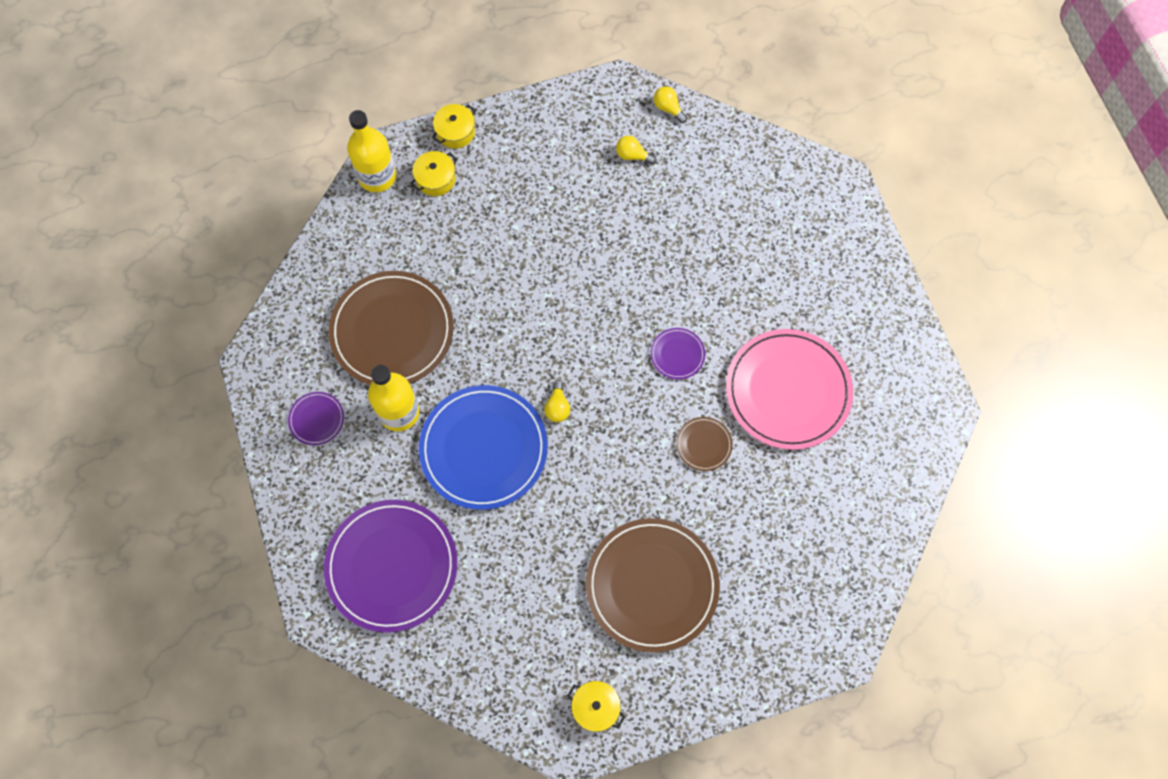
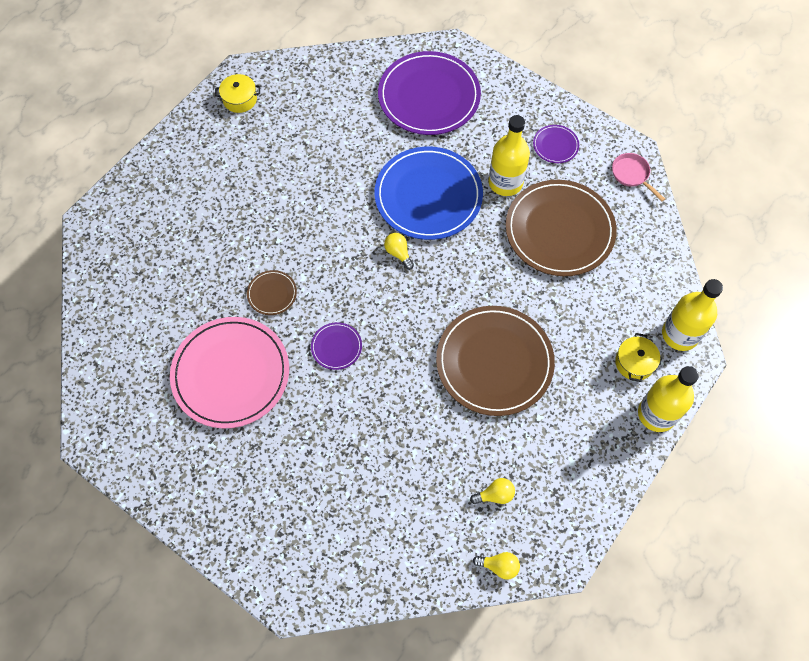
camera: 145 degrees right, 5 degrees down
yellow pot [432,104,476,149] -> yellow bottle [638,366,699,432]
brown plate [586,518,720,653] -> brown plate moved to [436,306,555,416]
none -> pink pan [612,153,665,202]

